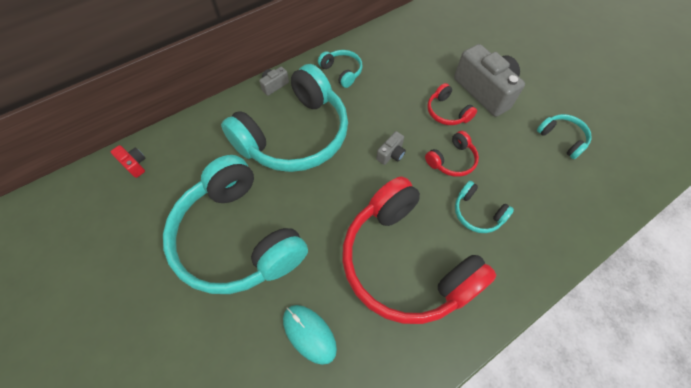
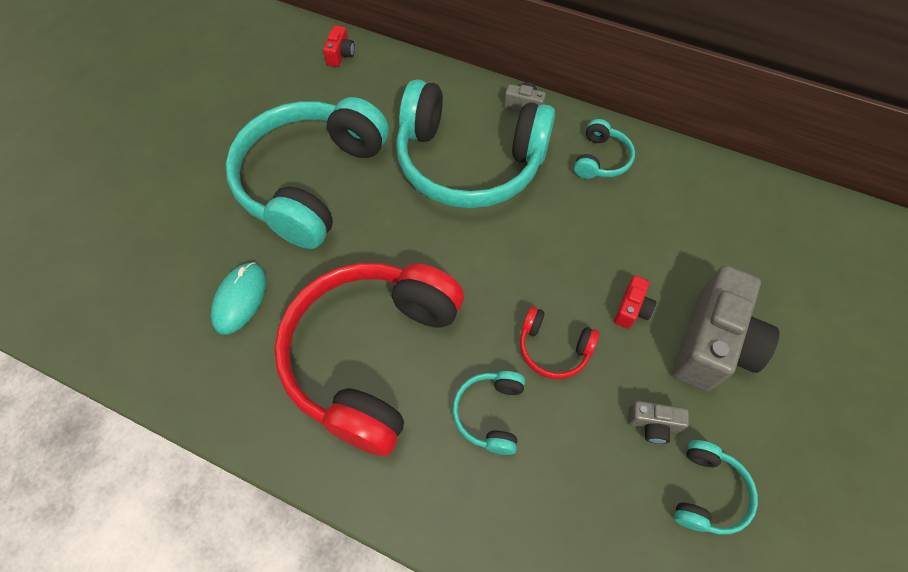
camera: 60 degrees right, 0 degrees up
grey camera [376,131,406,165] -> grey camera moved to [628,401,689,444]
red headphones [427,83,477,125] -> red camera [614,276,656,329]

